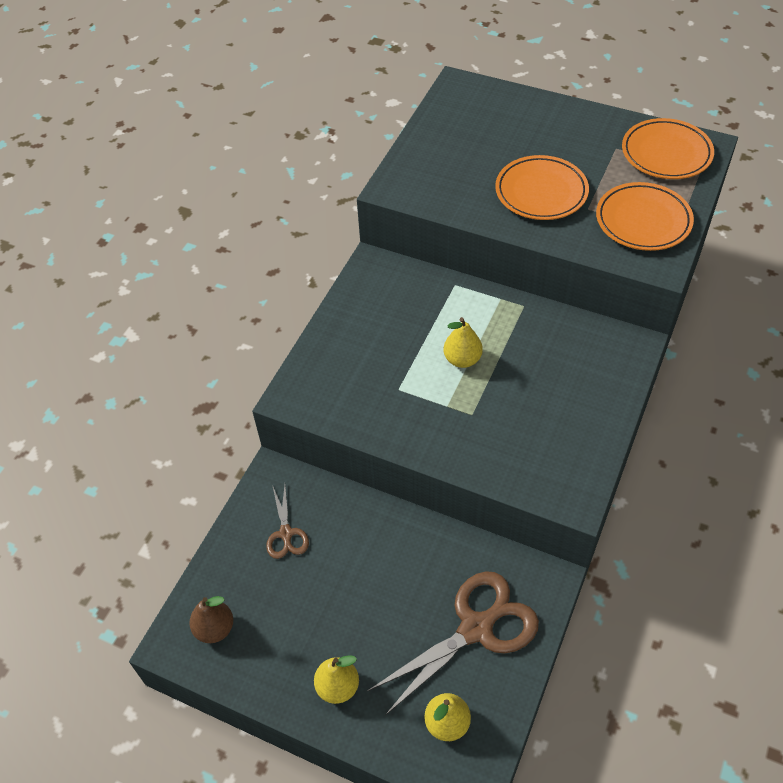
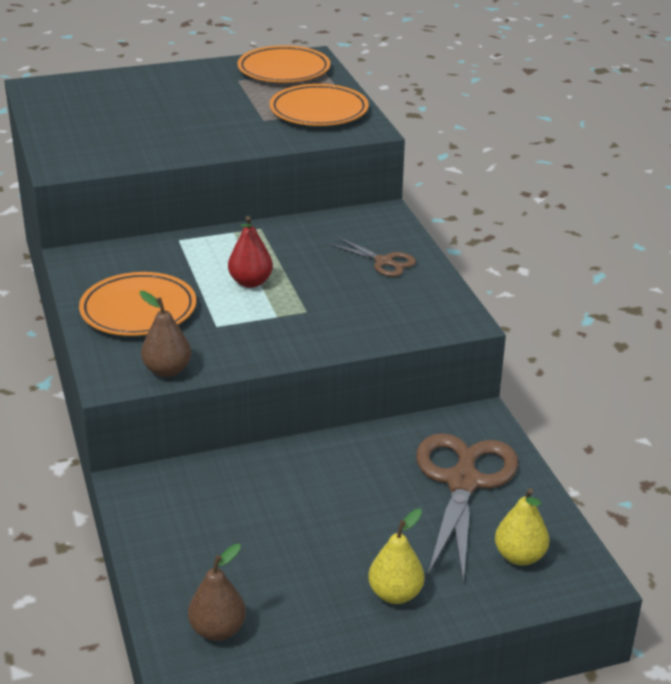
camera: 45 degrees left, 20 degrees down
brown scissors [266,485,309,559] -> brown scissors moved to [329,237,416,277]
yellow pear [444,317,483,368] -> red pear [228,216,273,288]
orange plate [495,155,589,220] -> orange plate moved to [79,272,196,336]
none -> brown pear [140,291,191,377]

